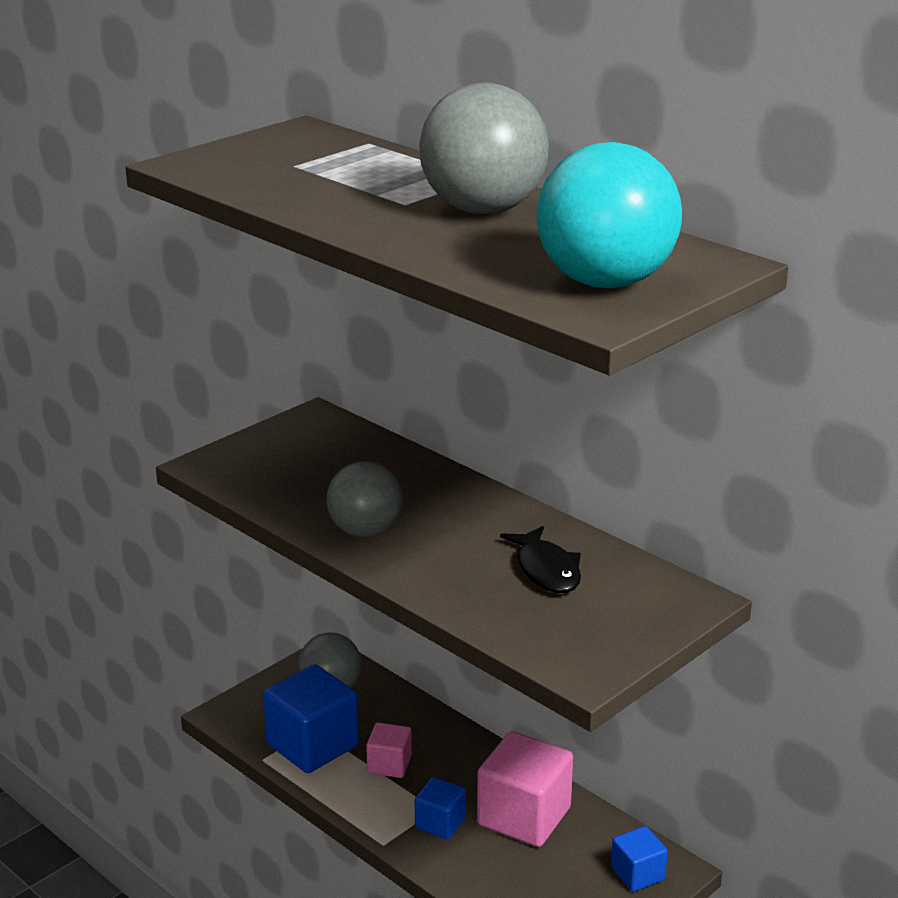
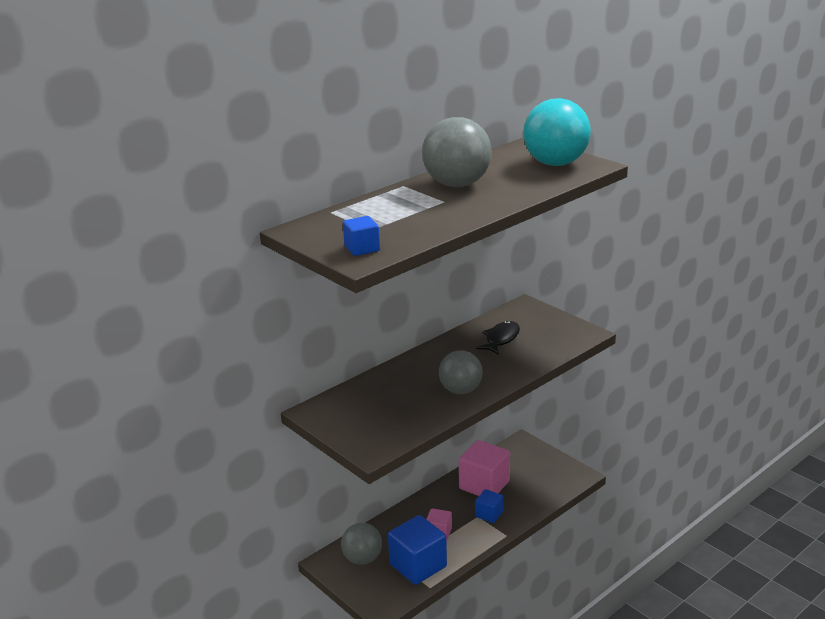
camera: 85 degrees left, 0 degrees up
black fish [500,526,581,593] -> black fish turned 45 degrees counterclockwise [476,321,520,355]
blue cube [611,826,668,892] -> blue cube moved to [343,216,380,256]

